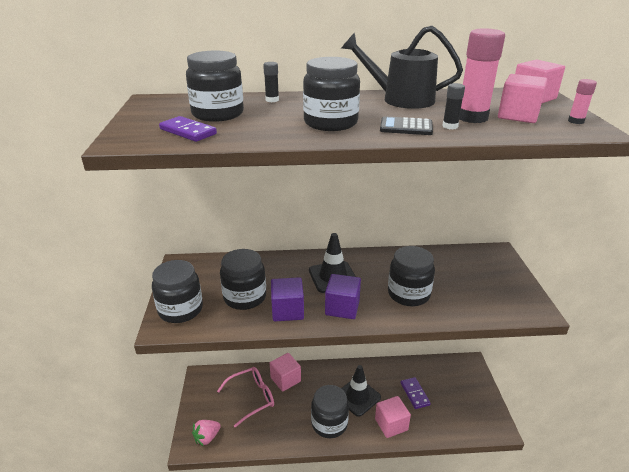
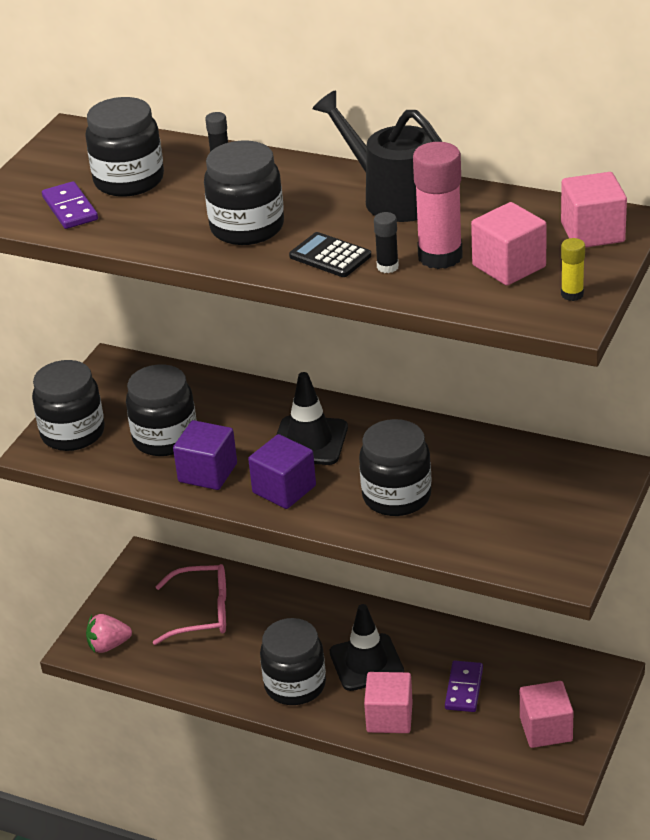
camera: 30 degrees right, 5 degrees up
pink cube [270,353,301,392] -> pink cube moved to [520,681,574,748]
pink glue stick [568,79,597,124] -> yellow glue stick [561,238,585,301]

